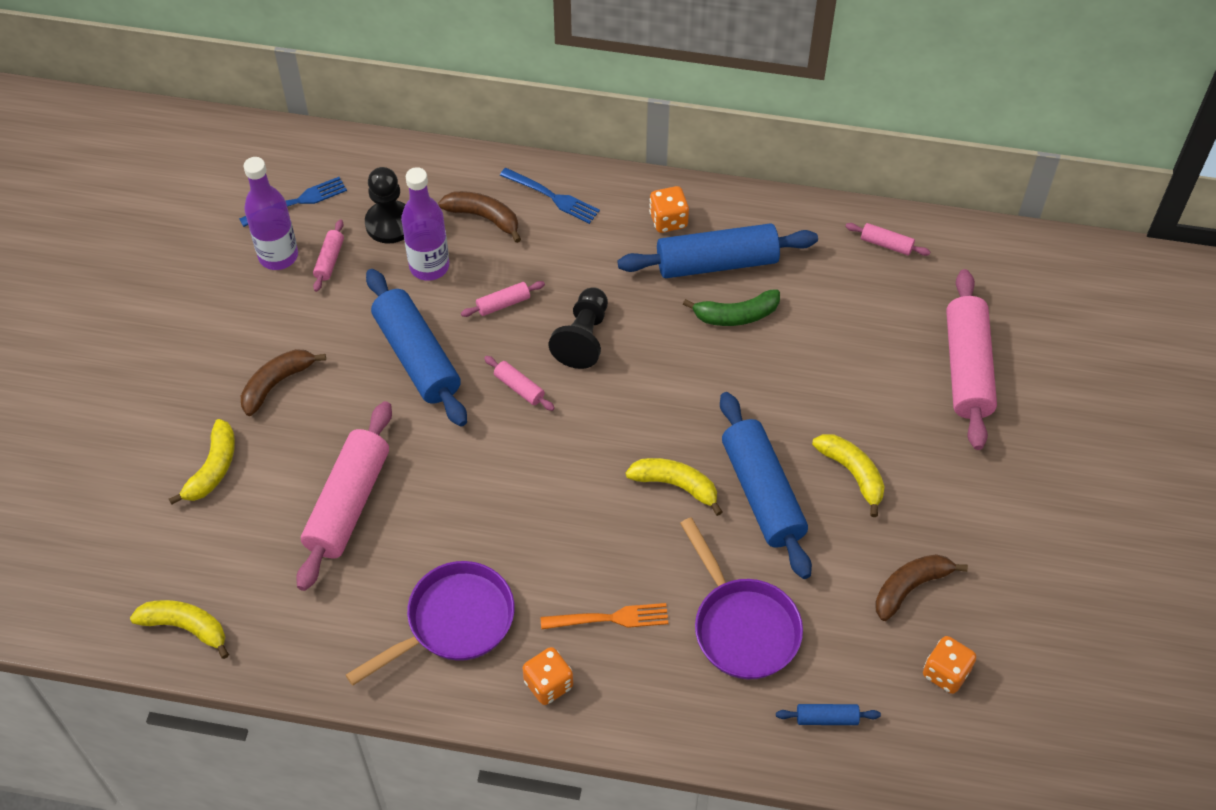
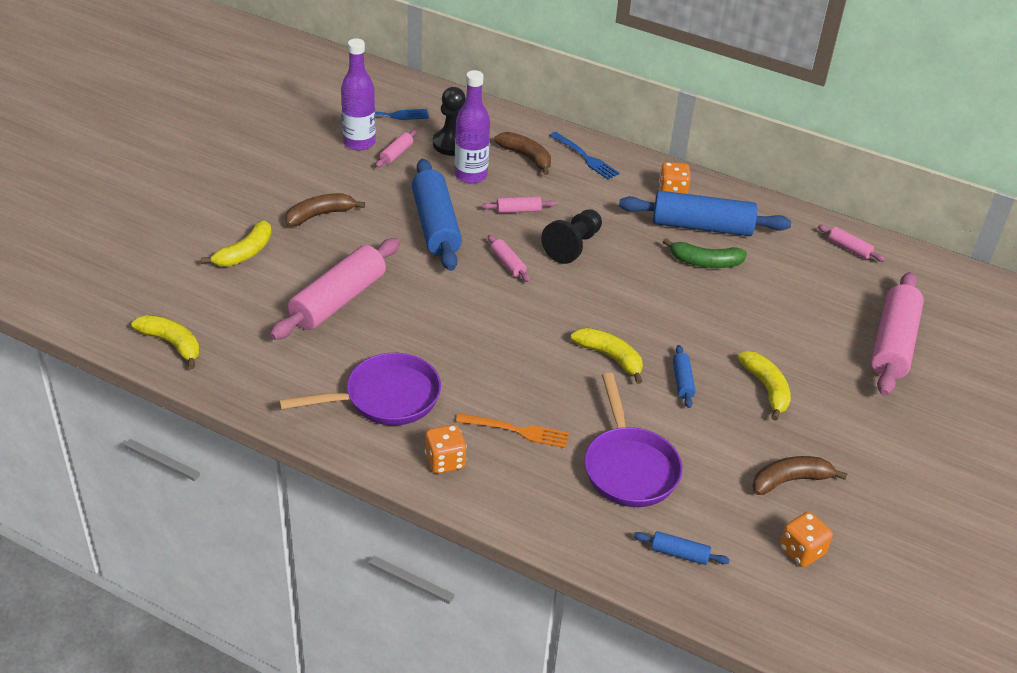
camera: 15 degrees right, 15 degrees down
blue rolling pin [720,392,812,579] -> blue rolling pin [673,345,695,408], size x0.44

